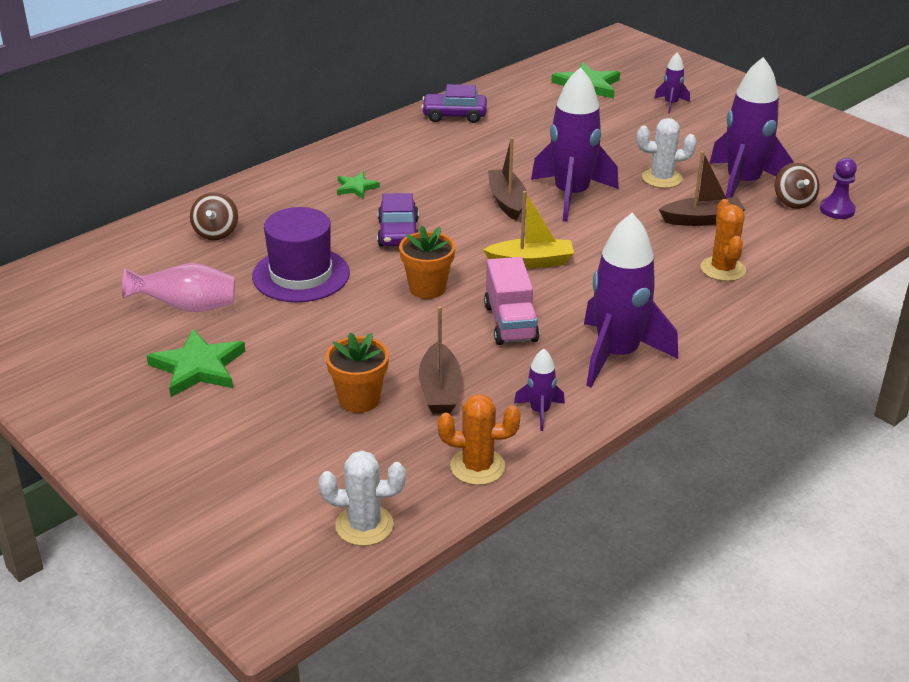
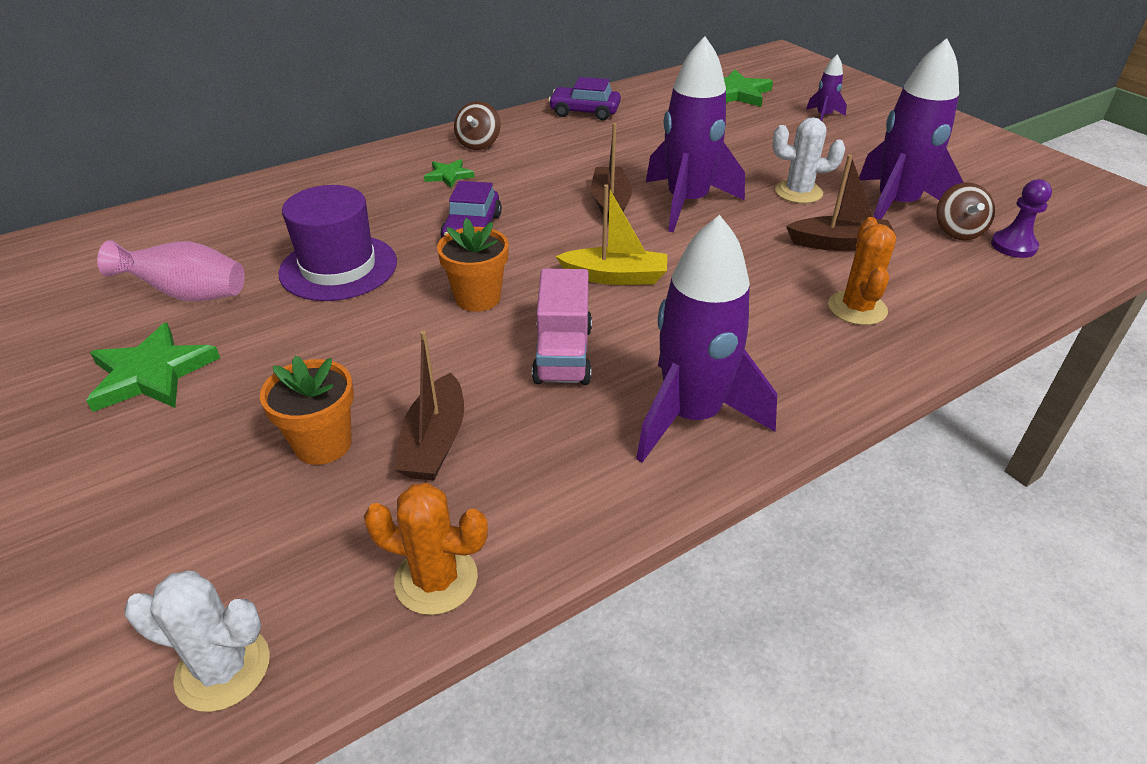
camera: 10 degrees right, 5 degrees up
brown spinning top [190,192,238,240] -> brown spinning top moved to [454,101,500,150]
purple rocket [514,349,565,431] -> none

